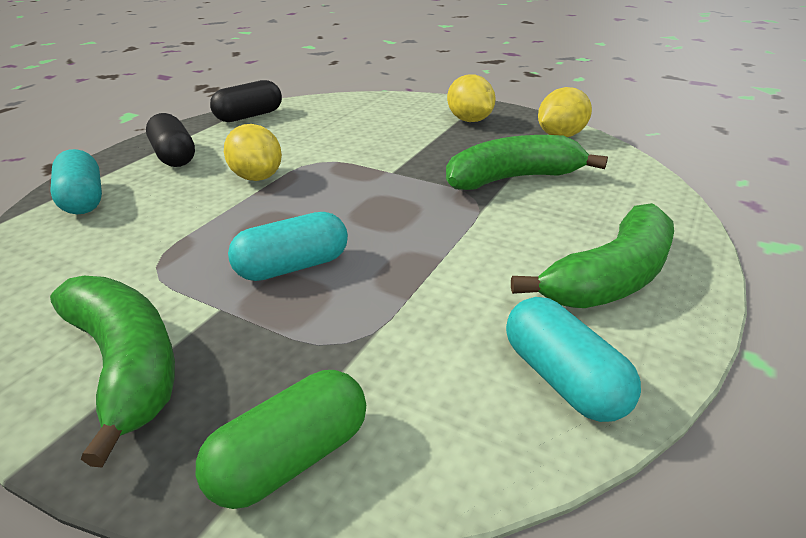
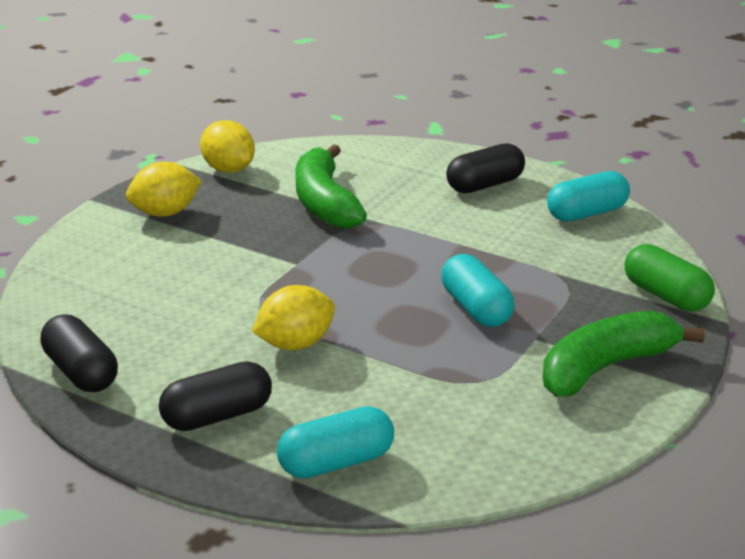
camera: 90 degrees left, 5 degrees down
green banana [511,203,674,308] -> black capsule [446,143,525,193]

